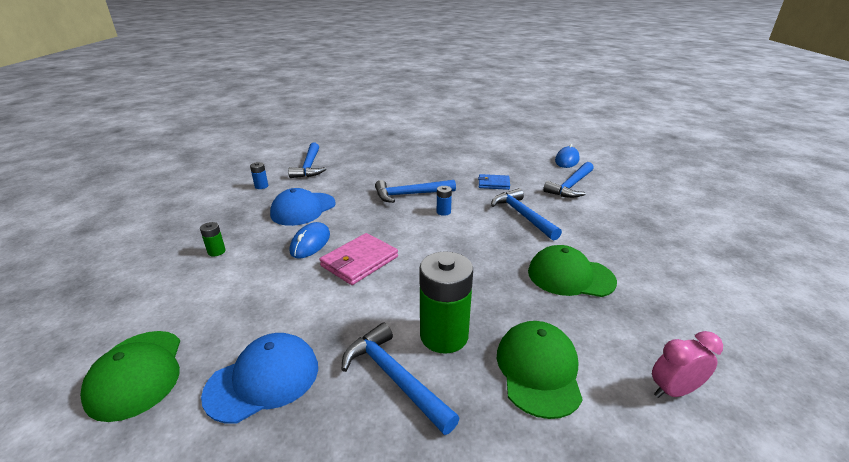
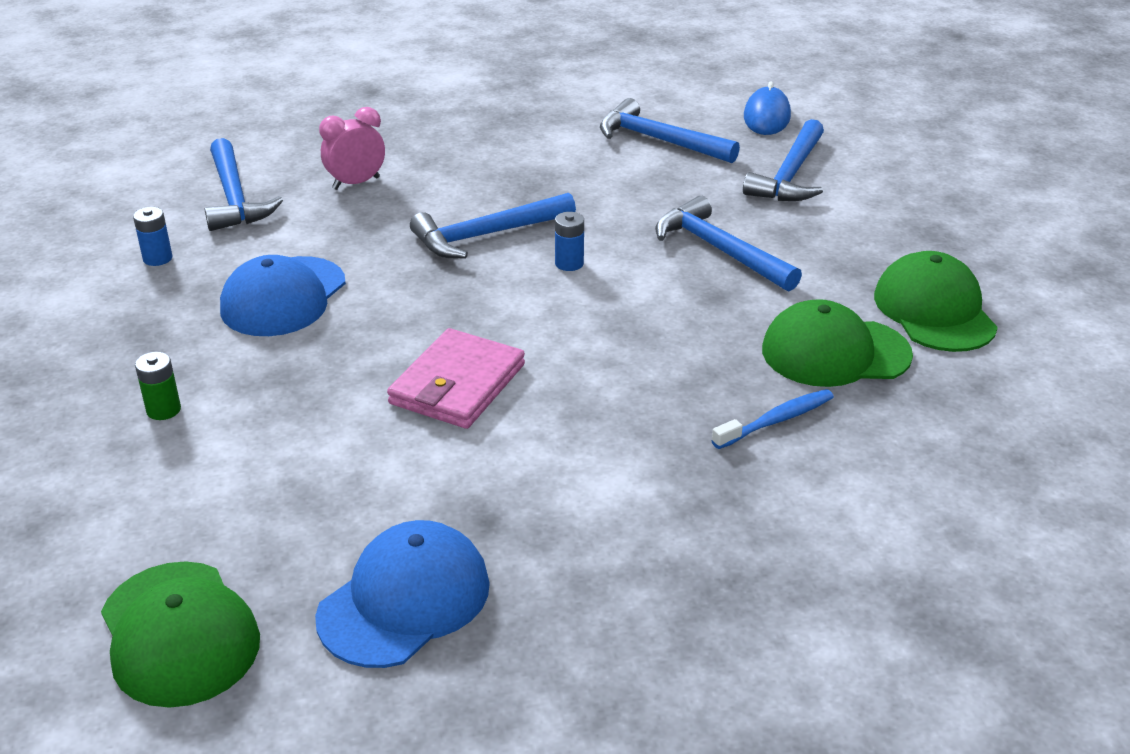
camera: 15 degrees left, 5 degrees up
blue mouse [290,222,330,258] -> none
blue hammer [341,323,460,435] -> blue hammer moved to [600,98,740,163]
green battery [420,251,473,354] -> none
blue wallet [478,174,510,190] -> none
green cap [497,321,583,419] -> green cap moved to [874,251,998,352]
pink clock [652,331,723,398] -> pink clock moved to [319,107,385,190]
none -> blue toothbrush [711,389,834,449]

